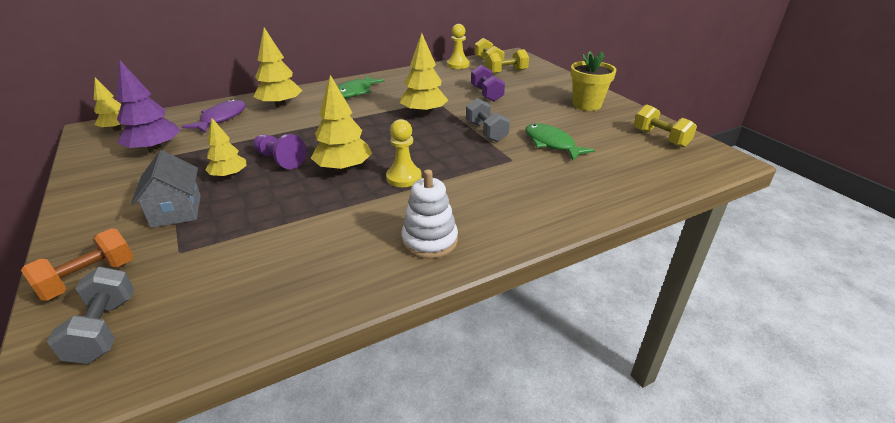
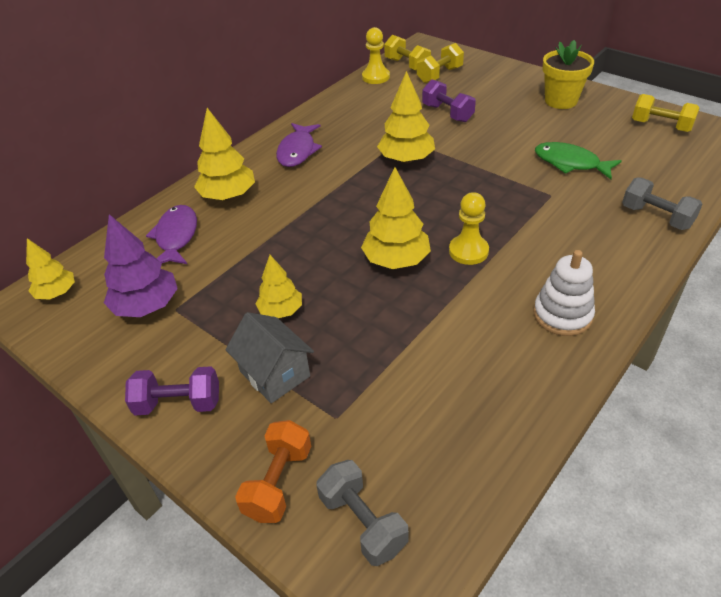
camera: 20 degrees left, 10 degrees up
purple pawn [253,134,306,169] -> none
green fish [337,75,385,98] -> purple fish [276,123,322,167]
grey dumbbell [466,98,510,142] -> grey dumbbell moved to [622,177,702,230]
none -> purple dumbbell [125,366,219,415]

